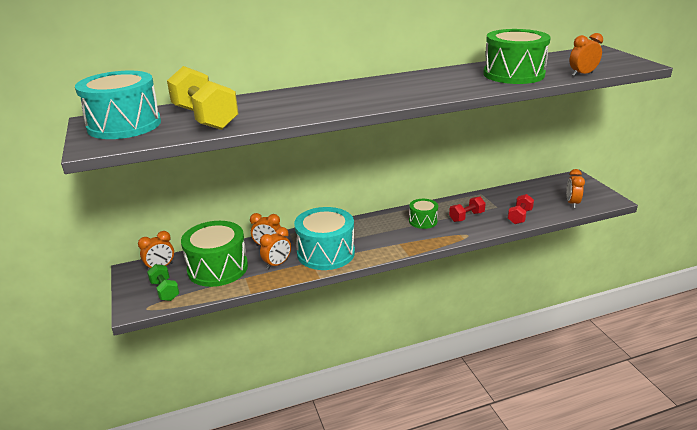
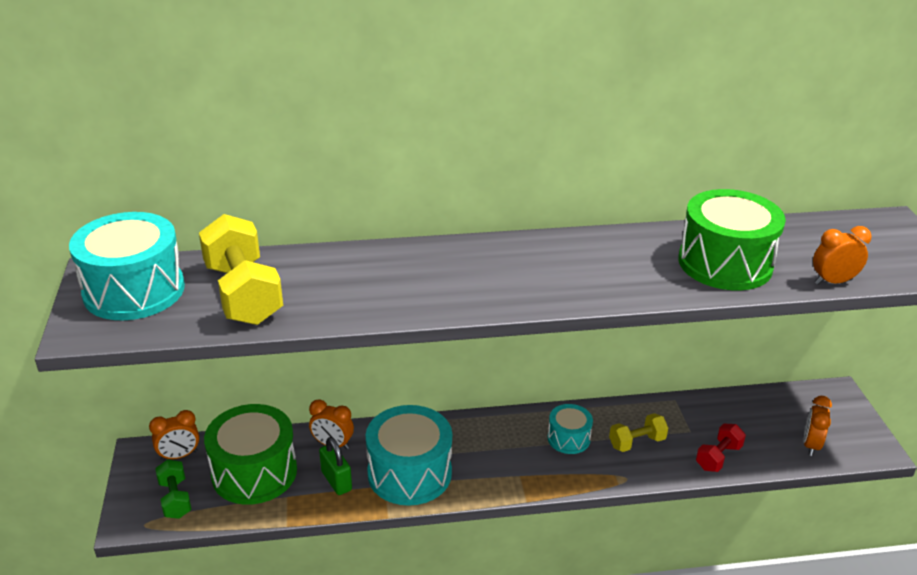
camera: 10 degrees right, 5 degrees up
orange clock [260,227,291,269] -> green padlock [319,437,352,495]
green drum [409,199,438,229] -> turquoise drum [548,404,593,454]
red dumbbell [449,196,486,222] -> yellow dumbbell [609,413,668,452]

